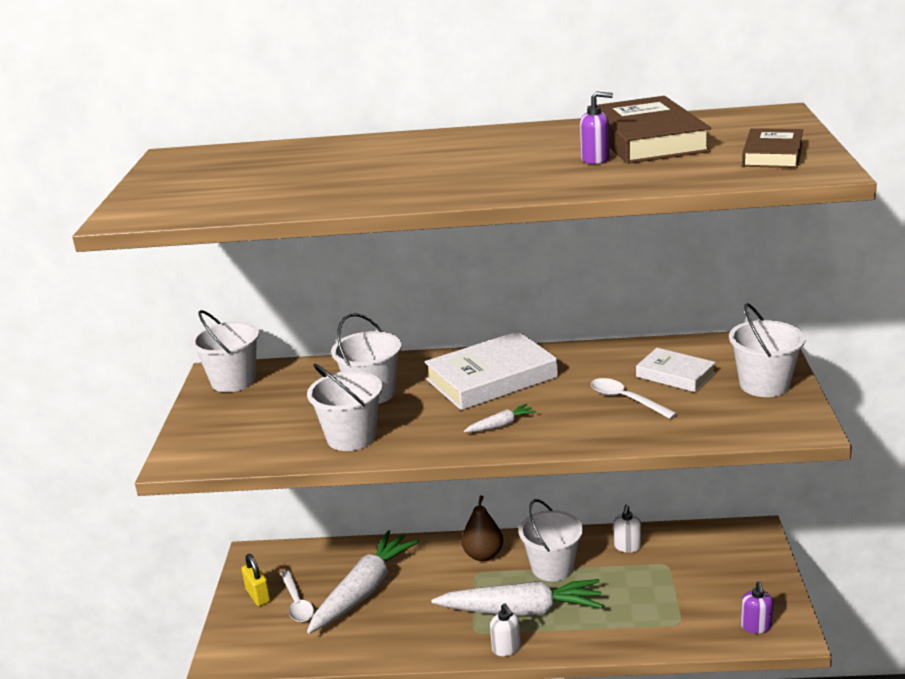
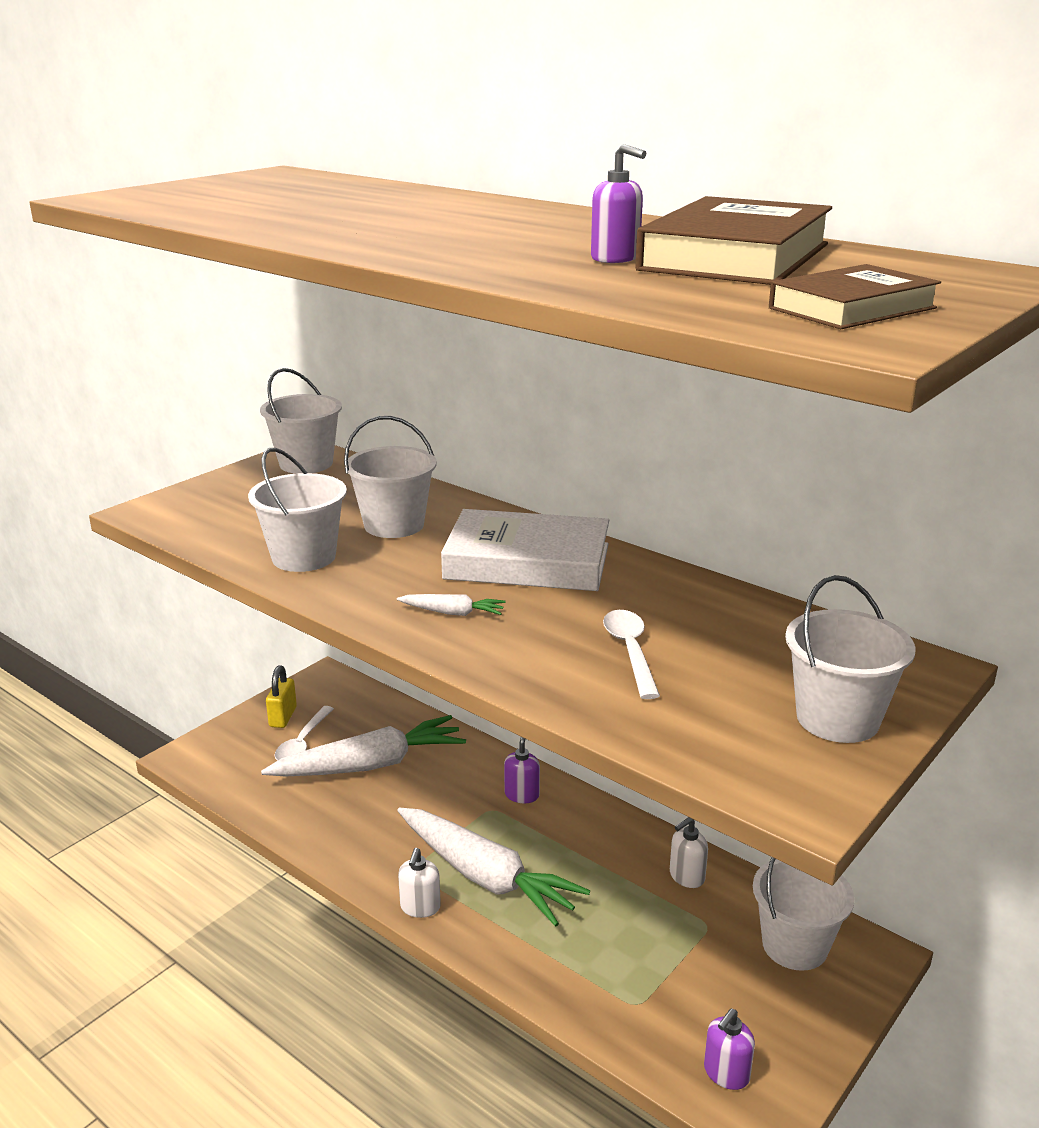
camera: 35 degrees right, 0 degrees up
brown pear [461,496,503,561] -> purple soap dispenser [504,737,540,803]
white bucket [519,499,583,581] -> white bucket moved to [753,857,854,971]
white book [636,348,716,392] -> none

